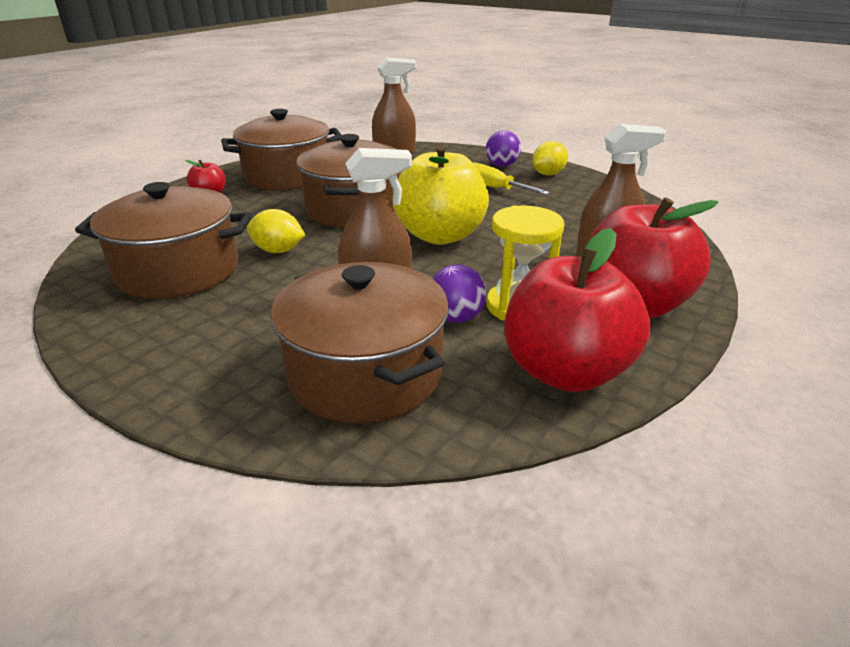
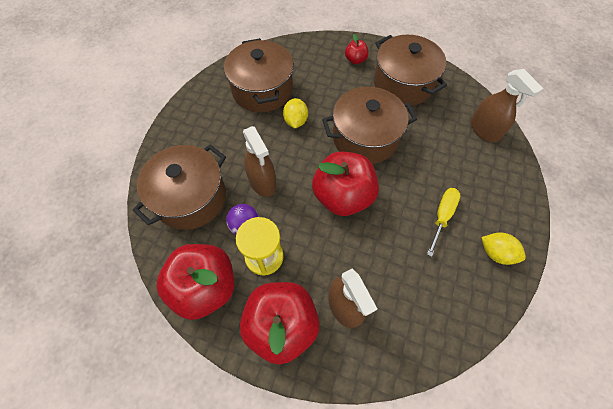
camera: 75 degrees right, 30 degrees up
yellow apple [392,145,489,245] -> red apple [312,152,379,216]
purple ball [486,130,521,167] -> none

